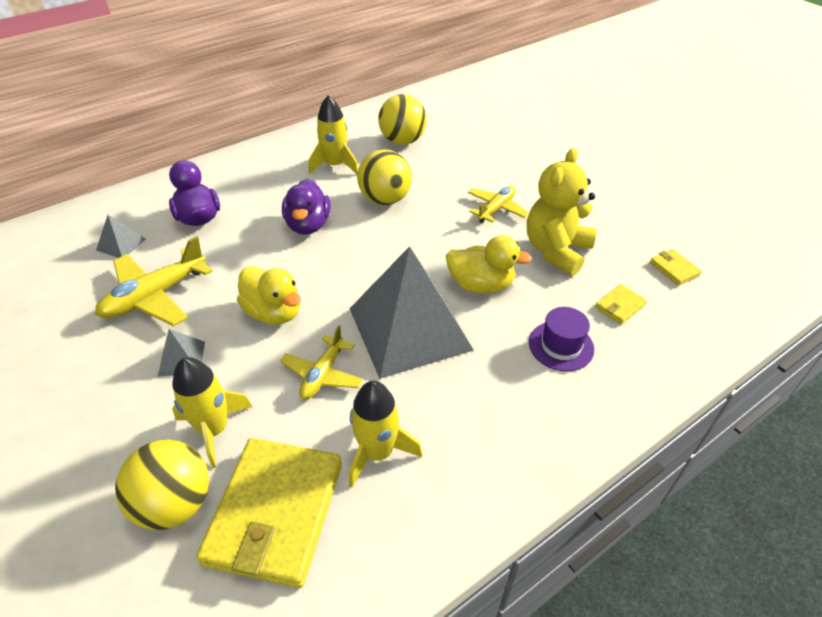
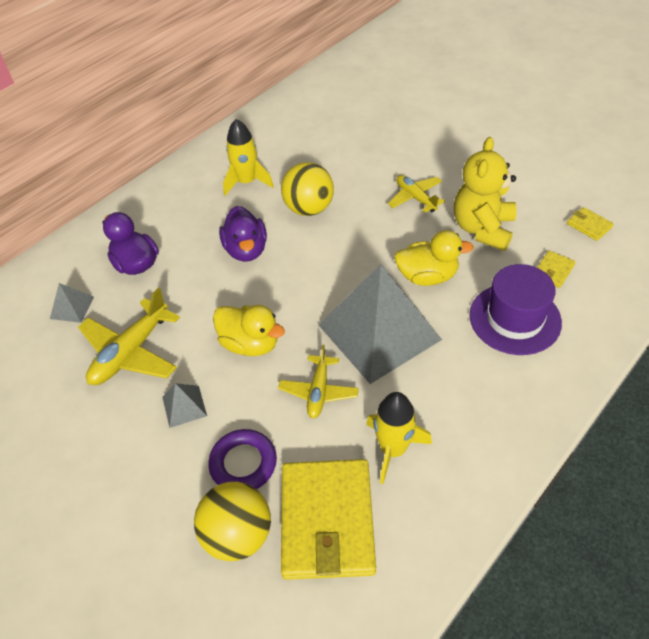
camera: 10 degrees left, 5 degrees up
yellow rocket [172,357,252,468] -> purple ring [208,429,277,489]
yellow ball [378,94,427,145] -> none
yellow plane [468,186,529,223] -> yellow plane turned 60 degrees counterclockwise [388,175,445,213]
purple hat [529,307,594,371] -> purple hat [469,264,562,355], size x1.56

